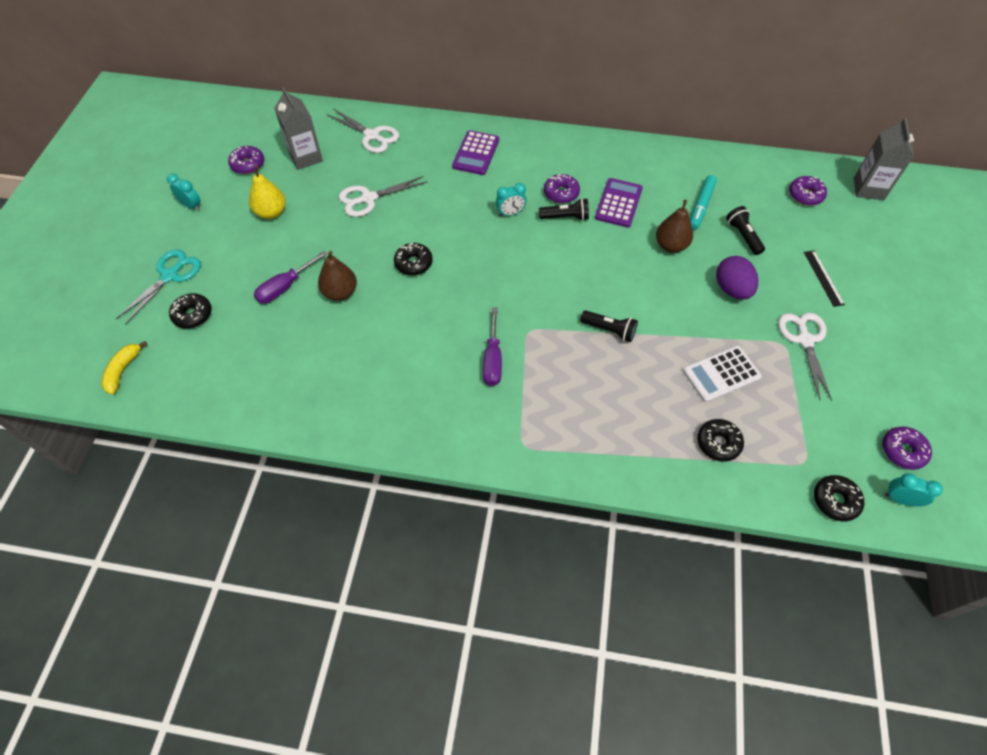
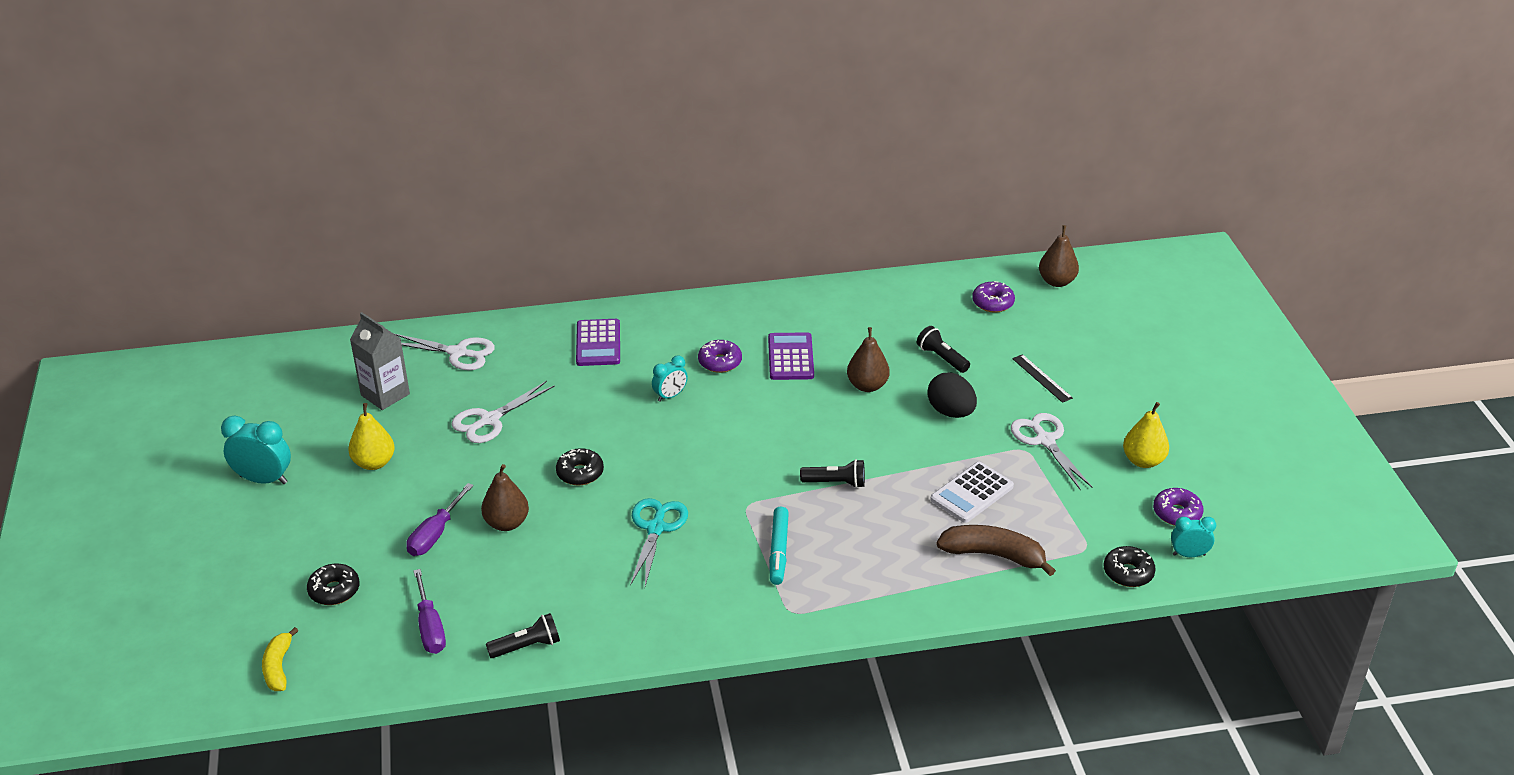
camera: 20 degrees left, 20 degrees down
turquoise scissors [116,249,201,325] -> turquoise scissors moved to [630,498,688,586]
turquoise clock [167,174,200,211] -> turquoise clock [221,416,291,484], size x1.62
purple donut [228,146,264,174] -> none
purple screwdriver [483,308,502,386] -> purple screwdriver moved to [413,569,446,654]
black flashlight [539,198,589,221] -> black flashlight moved to [486,613,560,658]
turquoise marker [690,175,717,230] -> turquoise marker moved to [769,507,789,585]
black donut [697,419,744,462] -> brown banana [937,525,1056,576]
purple egg [716,256,758,300] -> black egg [927,373,977,418]
grey carton [854,118,914,200] -> brown pear [1039,225,1079,287]
none -> yellow pear [1123,402,1169,468]

